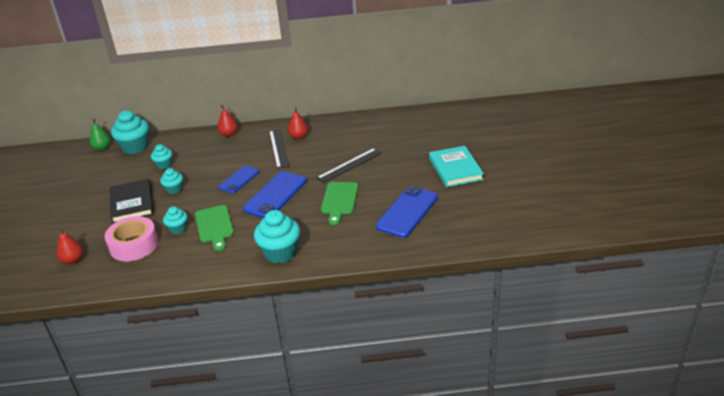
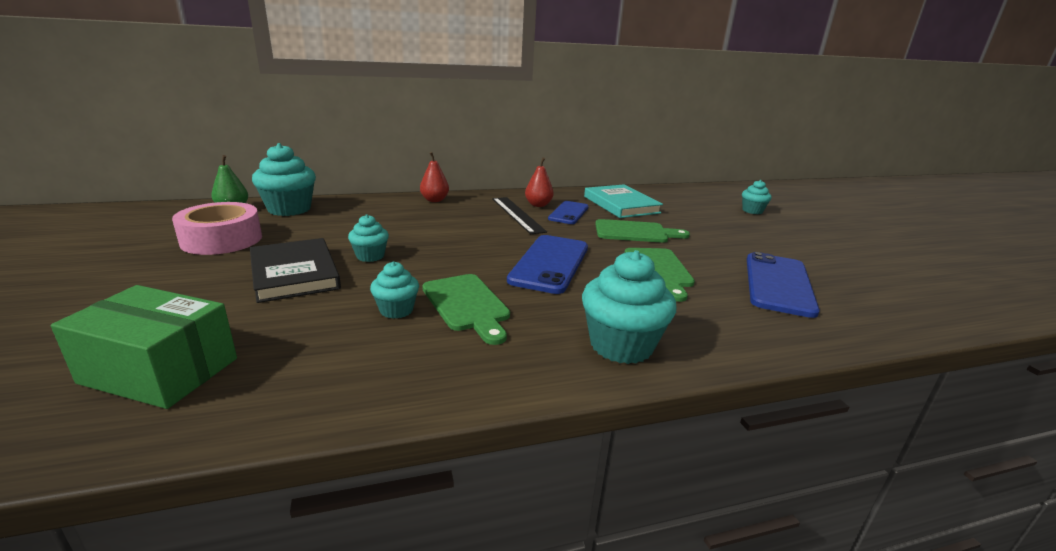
camera: 15 degrees left, 10 degrees down
red pear [57,227,83,264] -> green box [51,285,237,409]
pink tape [105,216,158,261] -> pink tape moved to [172,202,262,255]
turquoise cupcake [151,144,172,169] -> turquoise cupcake moved to [742,180,772,214]
blue phone [219,166,259,193] -> blue phone moved to [548,201,589,224]
black ruler [316,148,382,183] -> green cutting board [595,219,690,243]
turquoise book [429,146,484,187] -> turquoise book moved to [584,184,663,218]

